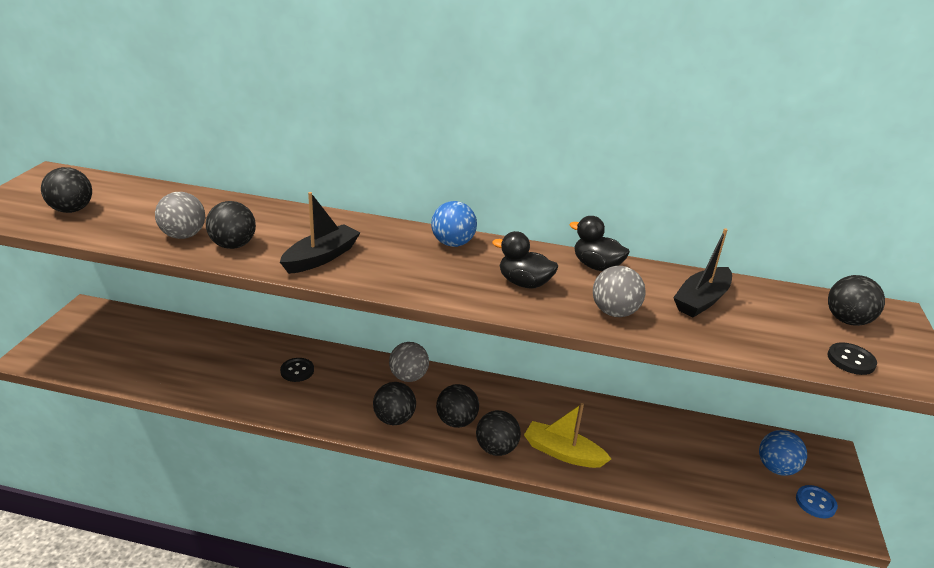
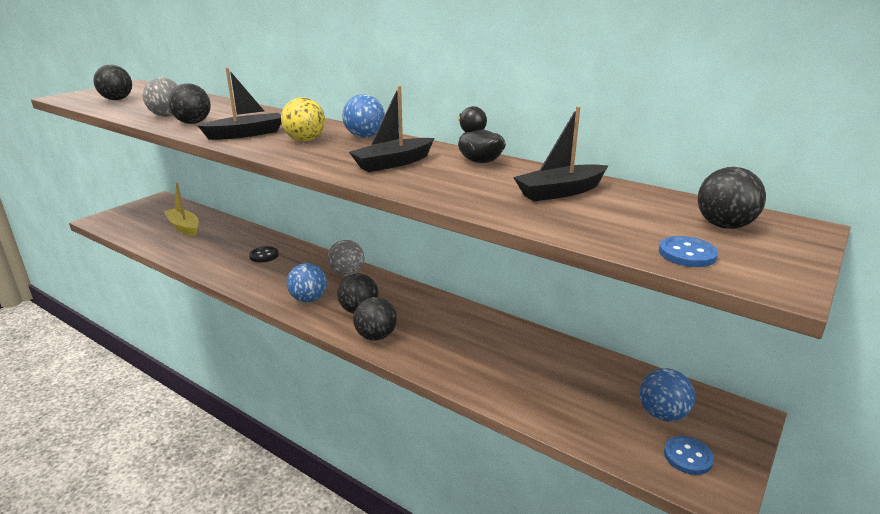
camera: 25 degrees right, 5 degrees down
black ball [373,382,416,425] -> blue ball [287,263,327,302]
black duck [492,231,558,289] -> black boat [349,86,434,172]
yellow boat [524,403,611,468] -> yellow boat moved to [163,183,199,236]
grey ball [593,266,646,317] -> none
black button [827,342,877,375] -> blue button [659,236,718,267]
none -> yellow ball [281,97,325,141]

